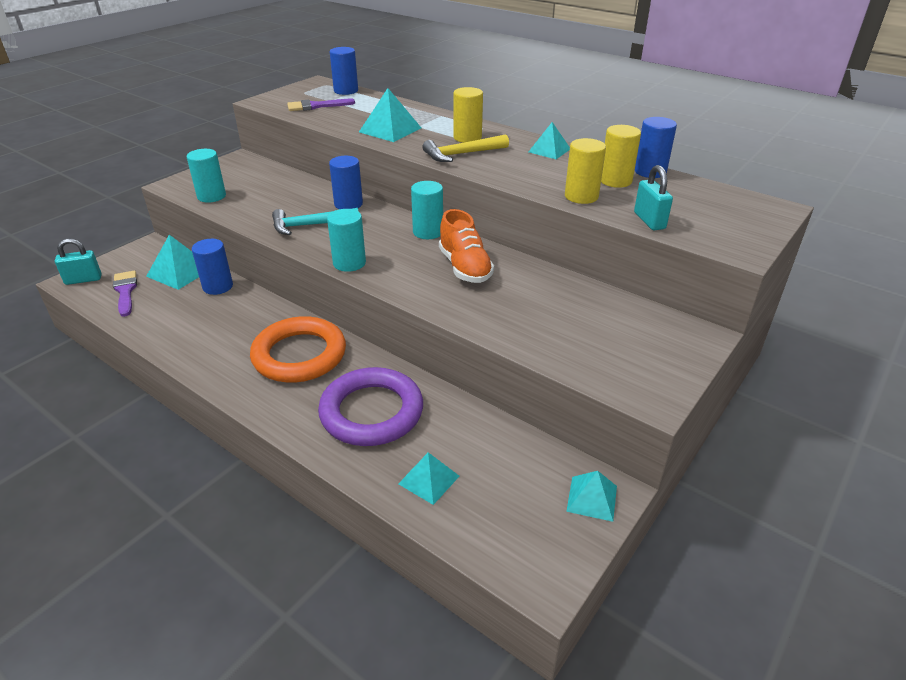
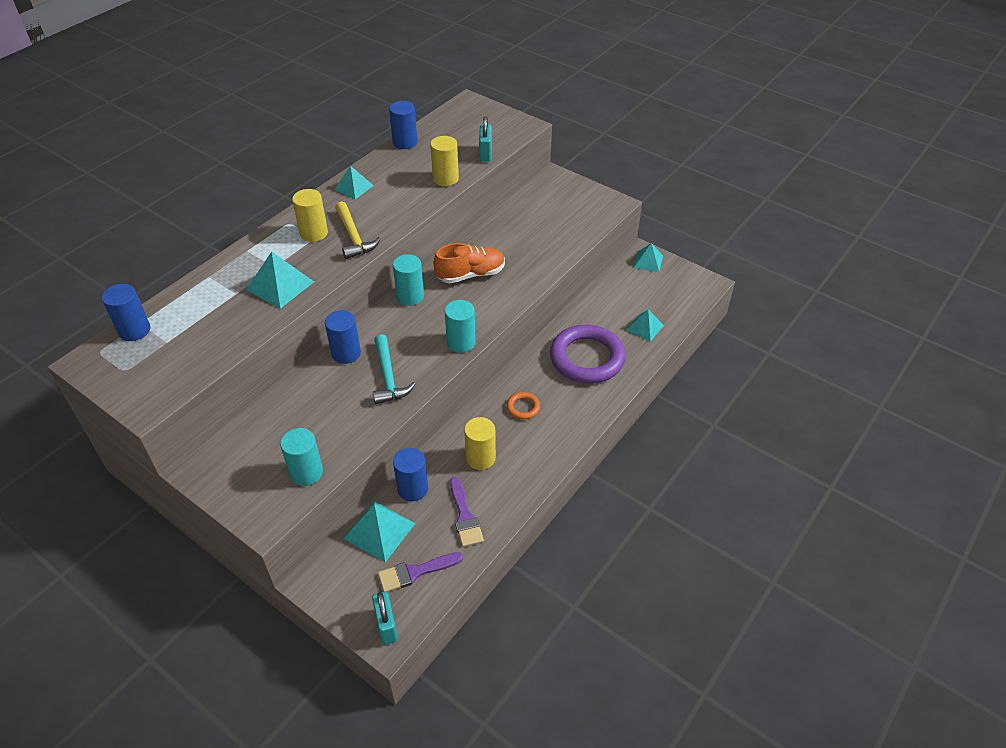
camera: 90 degrees left, 10 degrees up
orange ring [250,316,346,383] -> orange ring [507,392,540,419], size x0.43
purple brush [287,99,355,111] -> purple brush moved to [450,477,484,547]
yellow cylinder [601,125,641,188] -> yellow cylinder moved to [464,417,496,470]
turquoise padlock [634,165,673,230] -> turquoise padlock turned 75 degrees counterclockwise [479,116,492,162]

